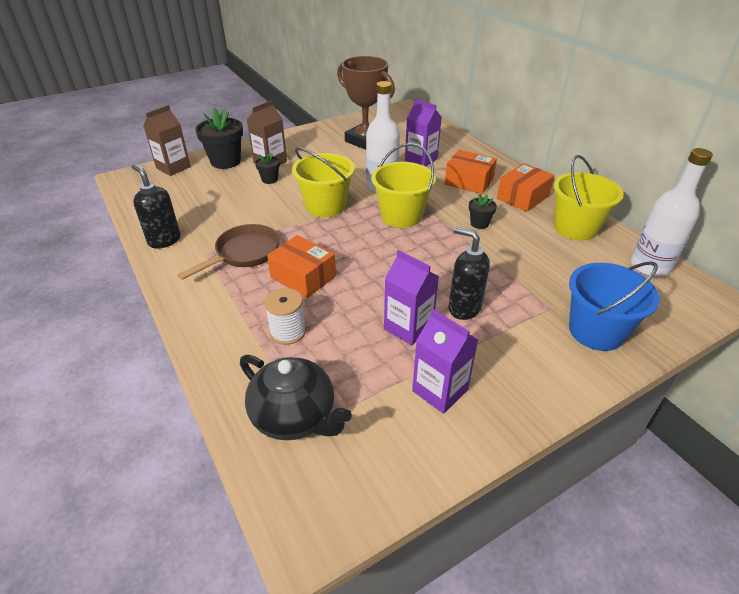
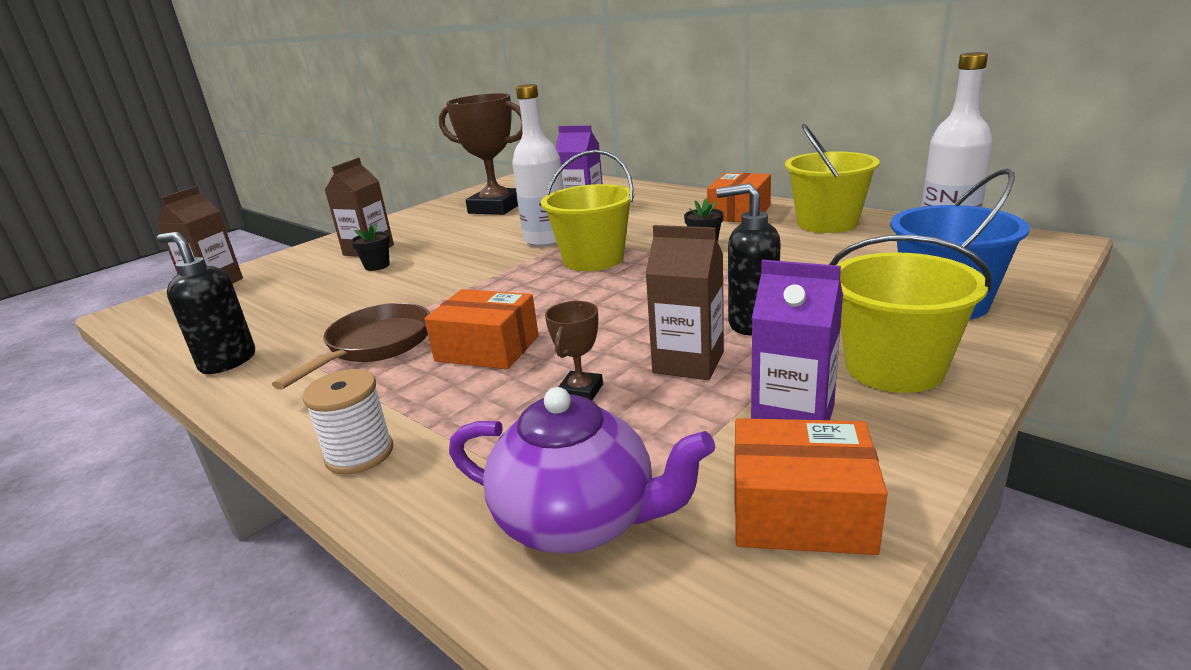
camera: 15 degrees left, 15 degrees down
black flower pot [195,107,243,169] -> none
black teapot [240,355,352,440] -> purple teapot [449,387,715,554]
white spool [264,288,306,345] -> white spool moved to [302,369,393,475]
yellow bucket [292,147,355,217] -> yellow bucket moved to [829,235,992,393]
purple carton [384,250,439,346] -> brown carton [645,225,724,380]
orange box [445,150,497,194] -> orange box moved to [735,418,887,555]
none -> brown trophy [545,301,603,401]

